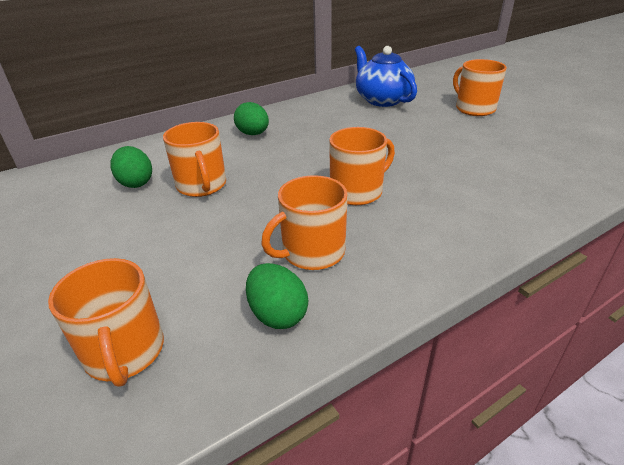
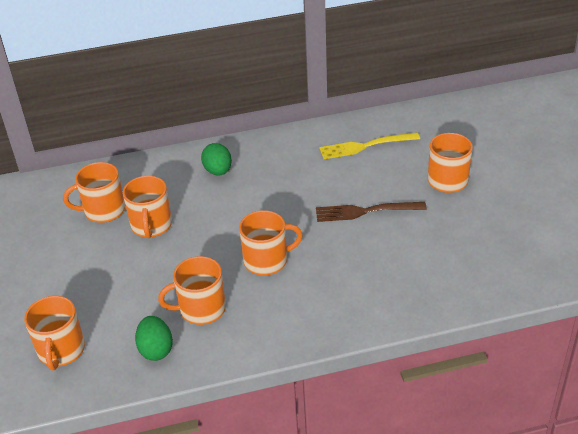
camera: 20 degrees right, 5 degrees up
green egg [111,146,152,188] -> orange mug [63,162,125,223]
blue teapot [355,46,417,107] -> yellow fork [319,132,420,159]
none -> brown fork [316,202,427,222]

